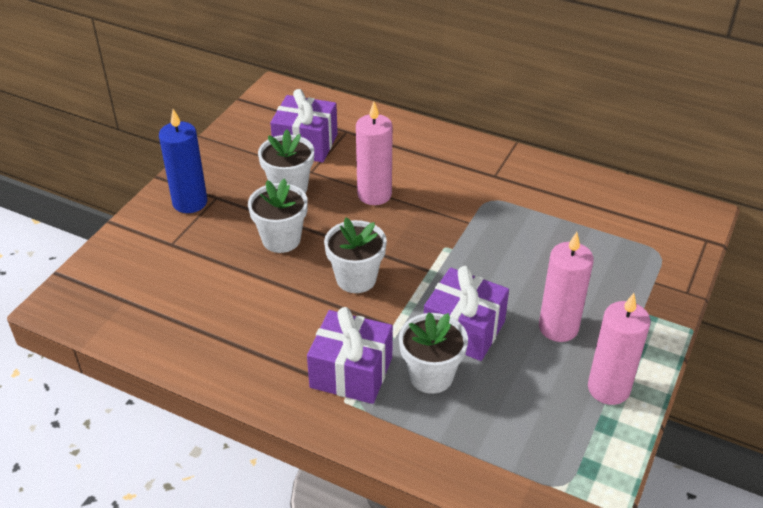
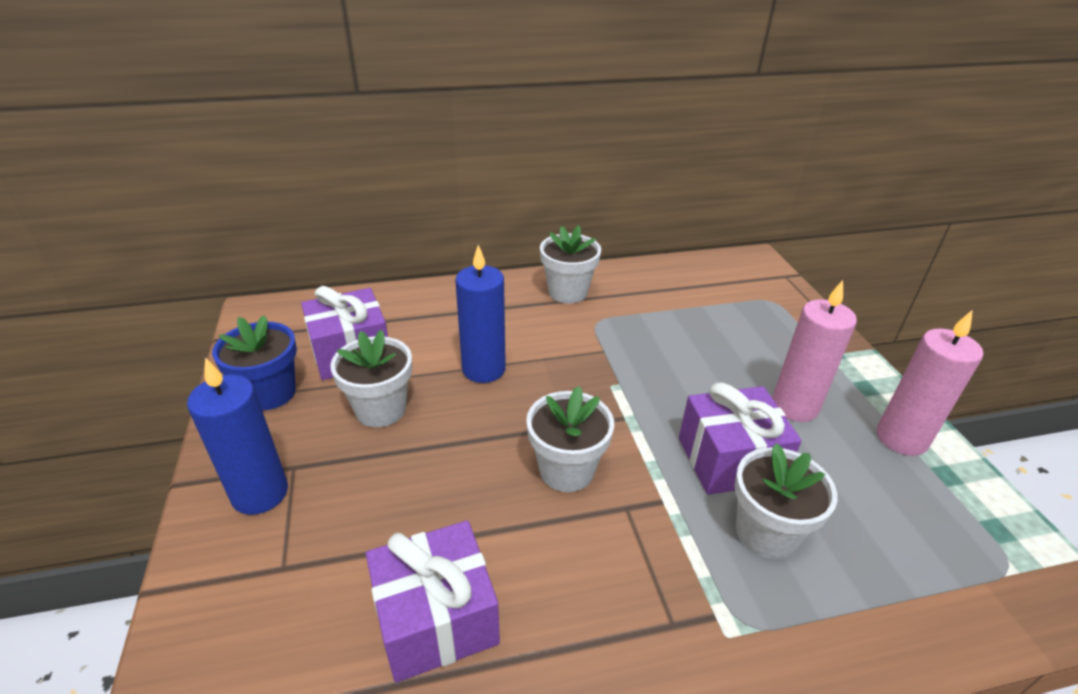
camera: 40 degrees left, 5 degrees down
white flower pot [248,179,308,253] -> white flower pot moved to [540,225,601,303]
purple gift [307,307,393,404] -> purple gift moved to [366,520,500,683]
pink candle [356,102,393,205] -> blue candle [455,245,506,383]
none -> blue flower pot [212,315,297,410]

